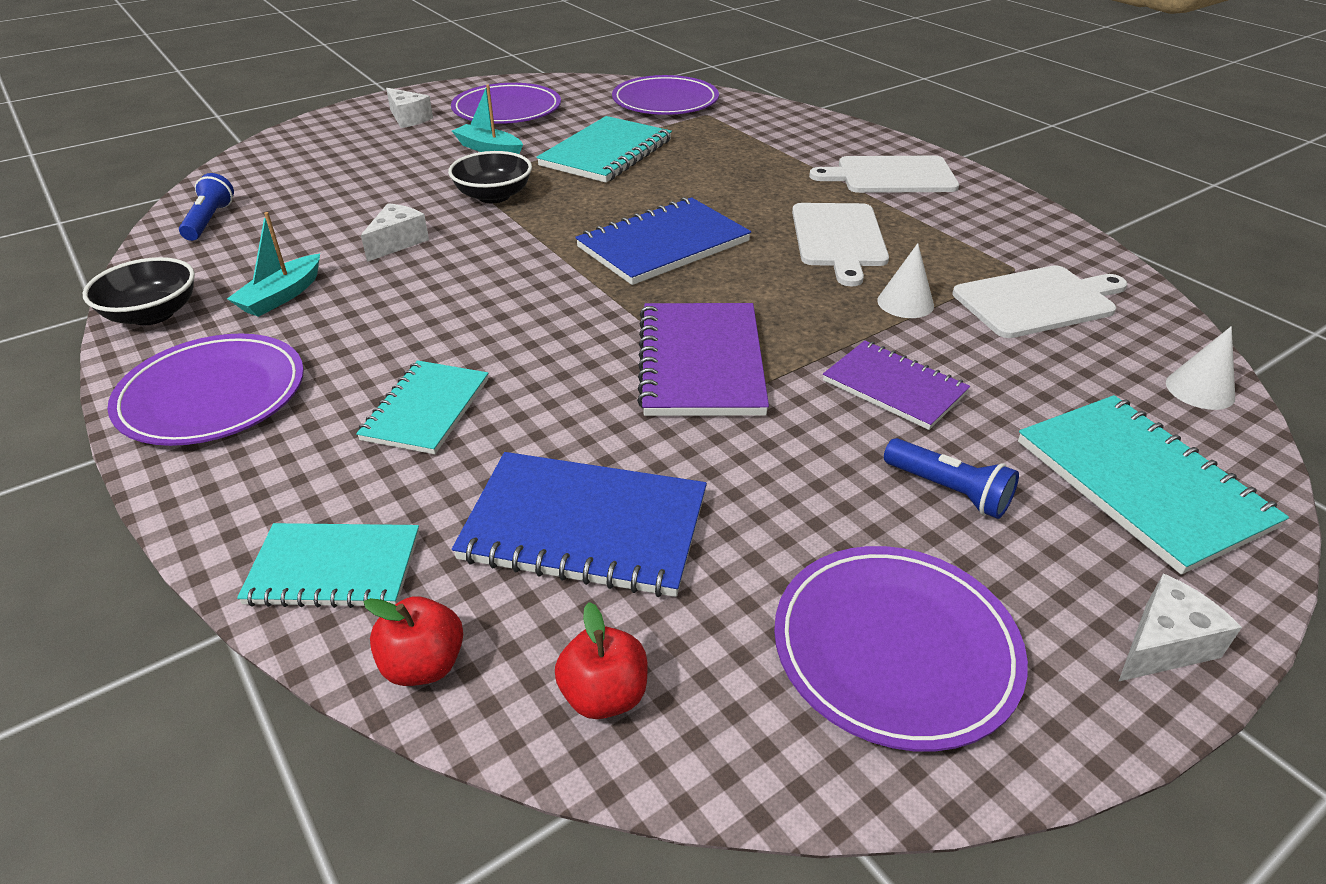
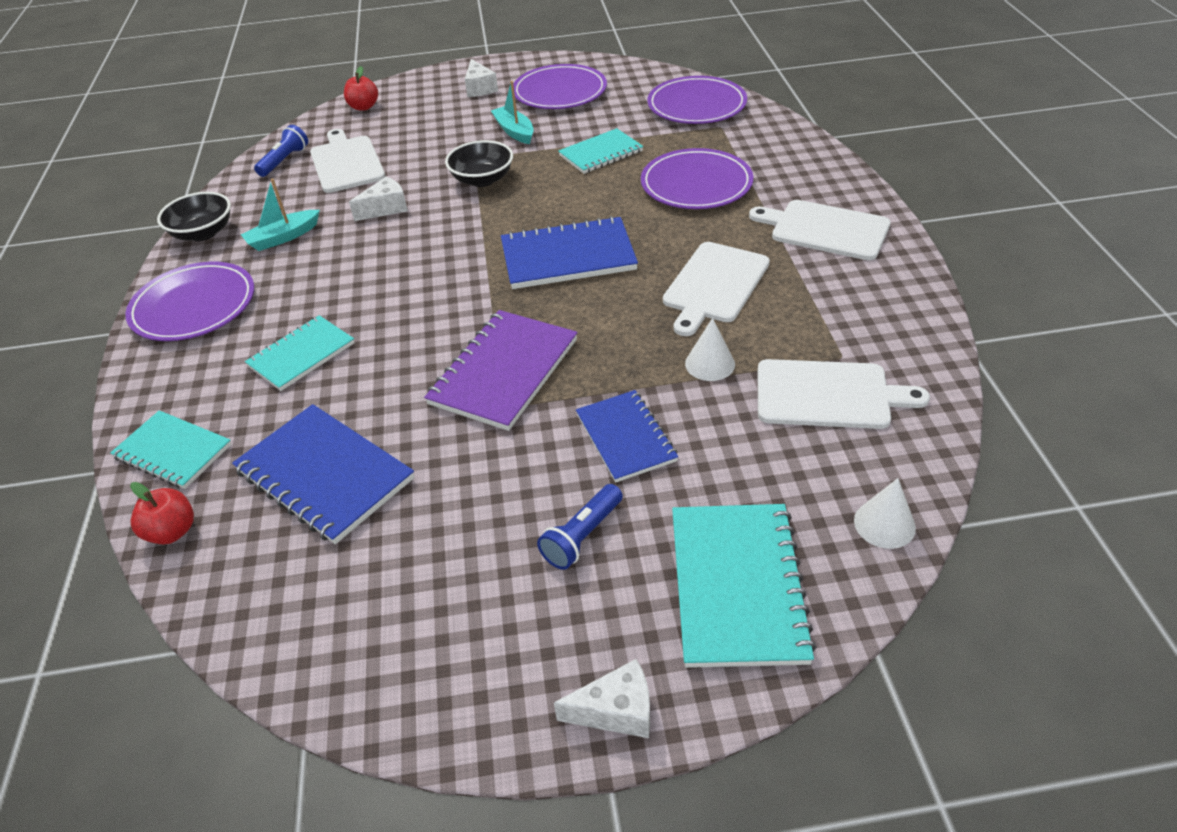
camera: 30 degrees right, 5 degrees up
turquoise notebook [536,116,672,183] -> turquoise notebook [558,128,643,174], size x0.66
red apple [555,602,647,719] -> red apple moved to [344,66,378,111]
purple plate [774,546,1028,751] -> purple plate moved to [641,148,753,209]
purple notebook [823,340,970,430] -> blue notebook [576,390,678,483]
blue flashlight [884,438,1019,519] -> blue flashlight turned 60 degrees clockwise [537,484,623,570]
none -> white cutting board [310,129,385,193]

